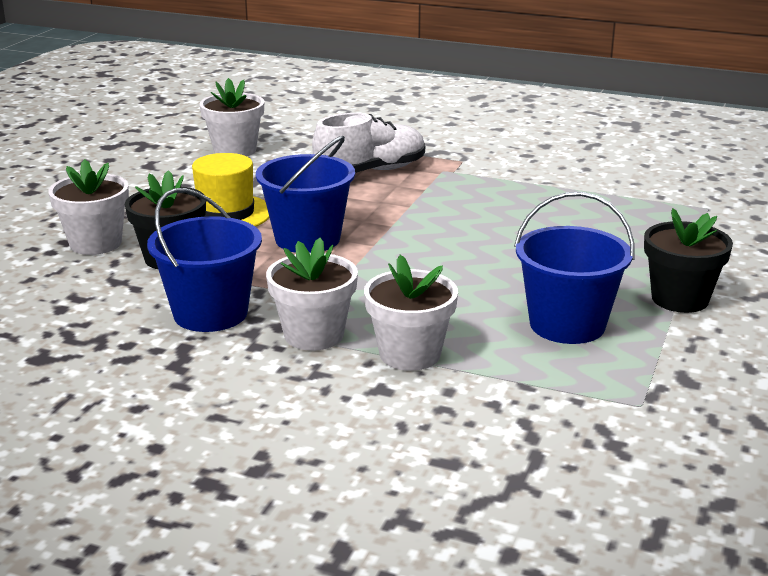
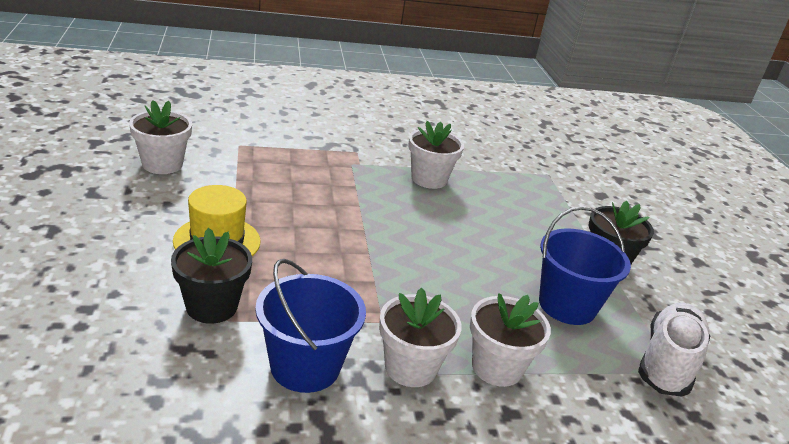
camera: 35 degrees left, 5 degrees up
white flower pot [48,159,129,255] -> white flower pot moved to [408,121,464,189]
blue bucket [256,136,355,253] -> none
white shoe [312,113,425,173] -> white shoe moved to [638,303,710,397]

